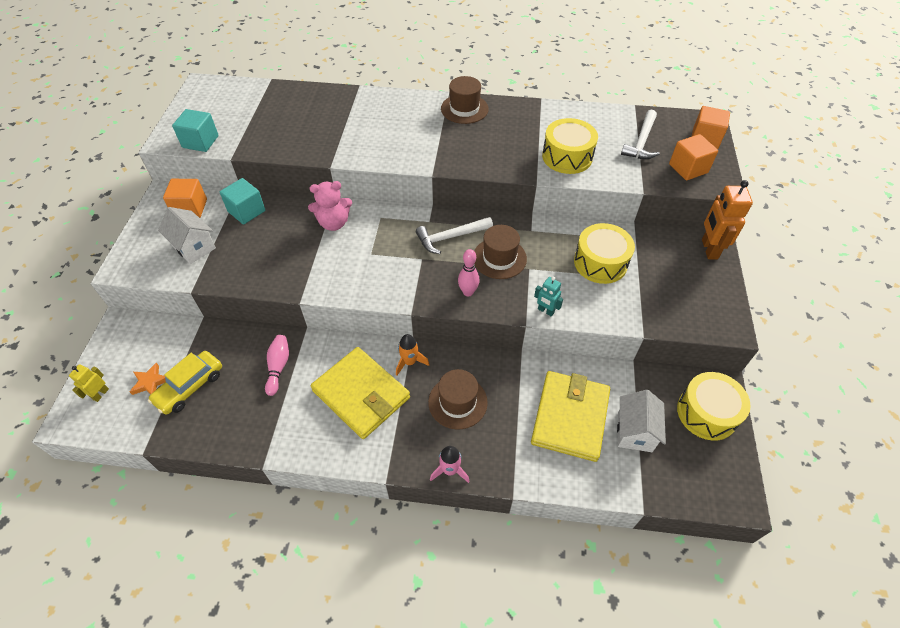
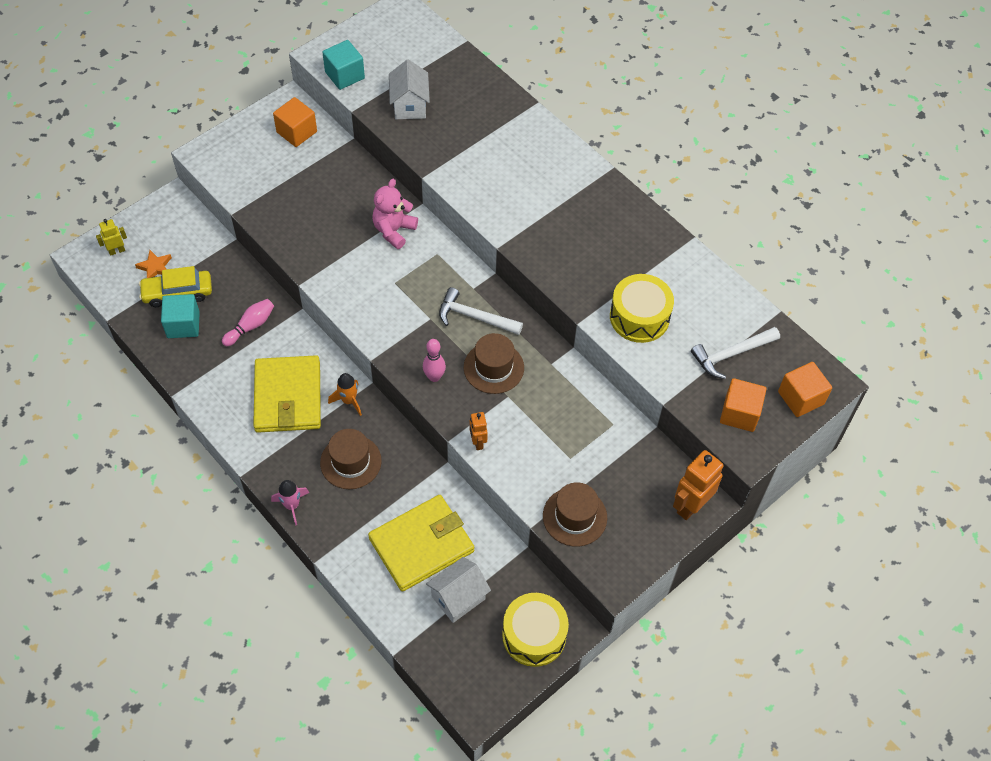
camera: 40 degrees right, 5 degrees up
white house [158,207,216,264] -> white house moved to [389,59,430,119]
turquoise cube [220,178,265,225] -> turquoise cube moved to [161,294,200,338]
pink teddy bear [308,181,352,231] -> pink teddy bear turned 90 degrees clockwise [372,179,418,249]
brown hat [441,76,489,124] -> brown hat moved to [543,482,607,547]
turquoise robot [534,277,563,317] -> orange robot [469,412,488,450]
yellow drum [574,223,635,284] -> none

